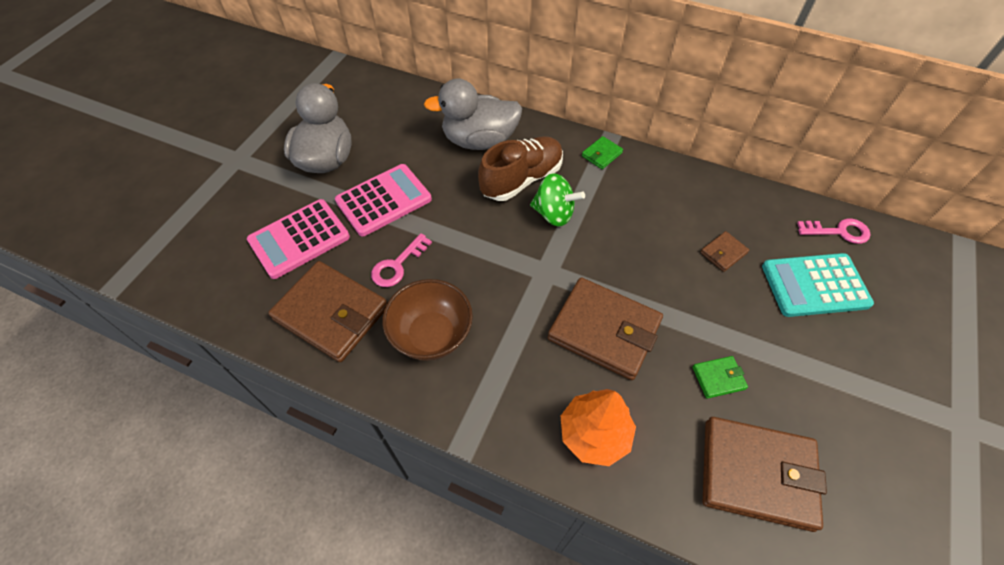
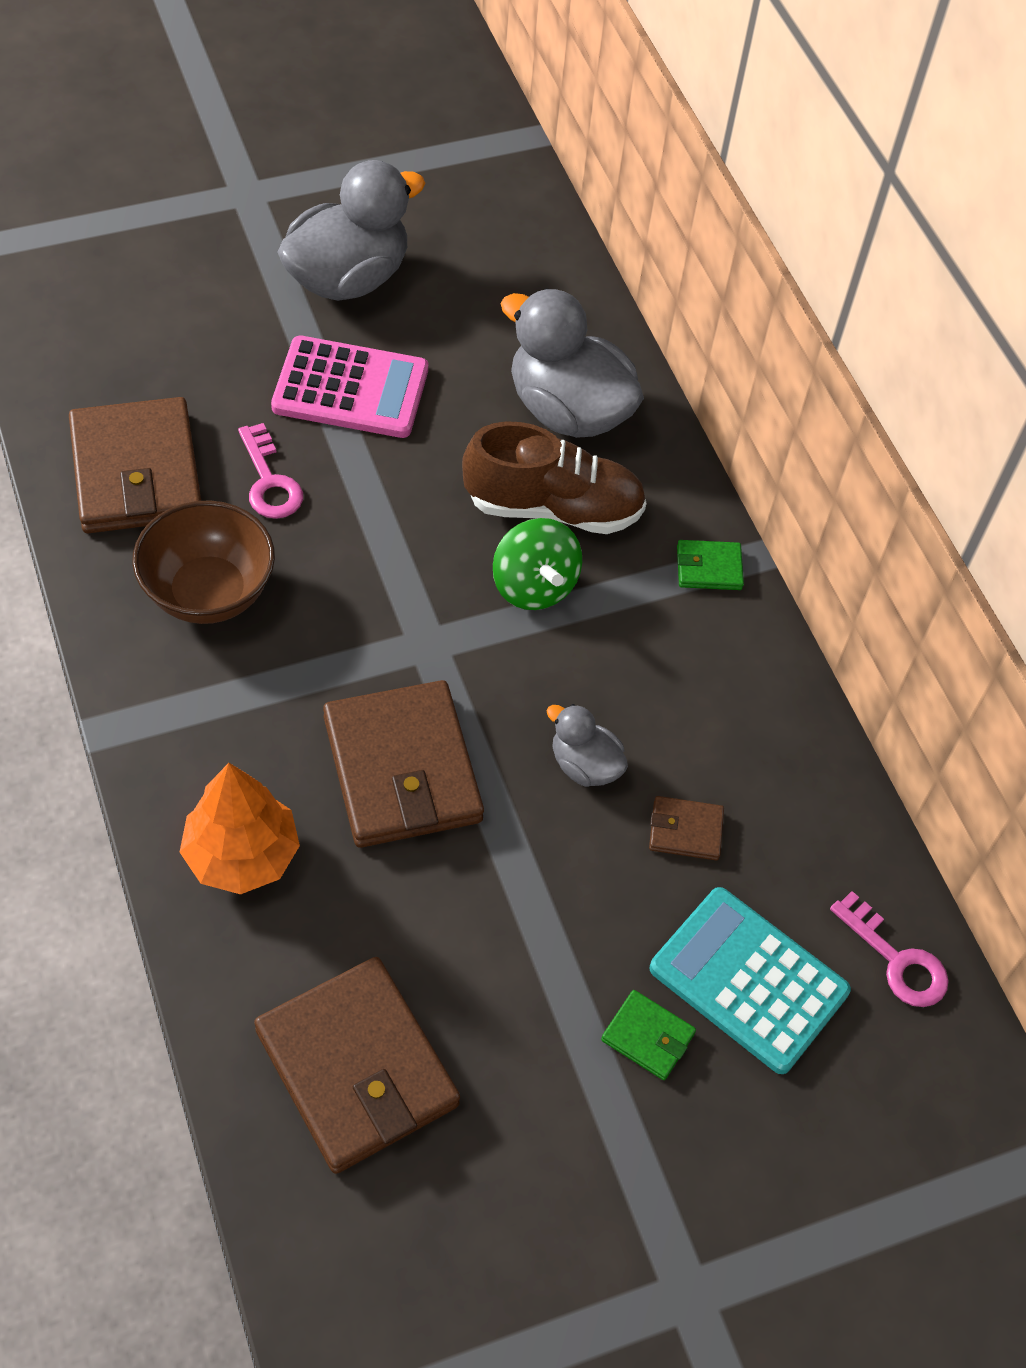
camera: 40 degrees right, 0 degrees up
pink calculator [247,199,350,279] -> none
pink key [371,233,432,287] -> pink key turned 105 degrees counterclockwise [238,423,303,519]
green wallet [693,356,748,399] -> green wallet moved to [601,990,696,1080]
none -> grey duck [547,704,628,787]

